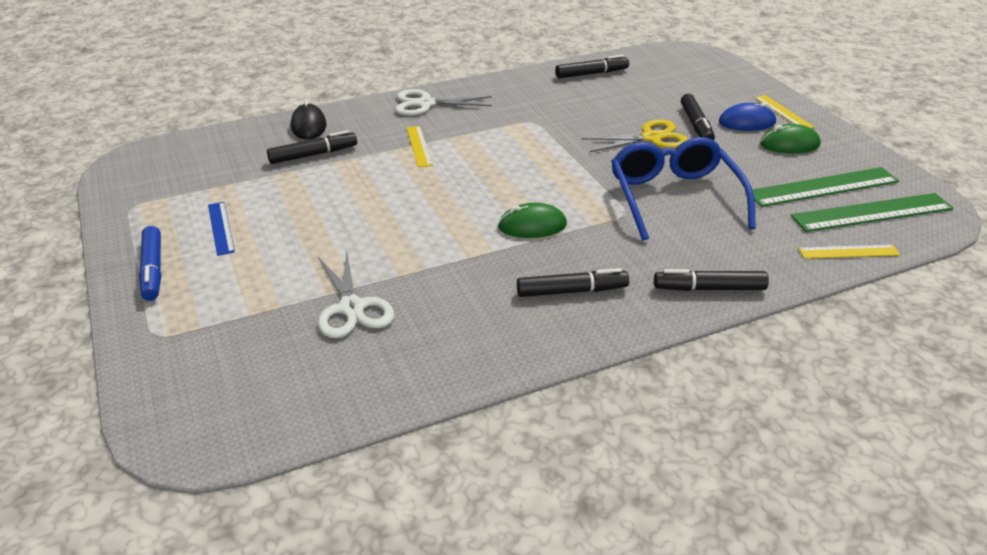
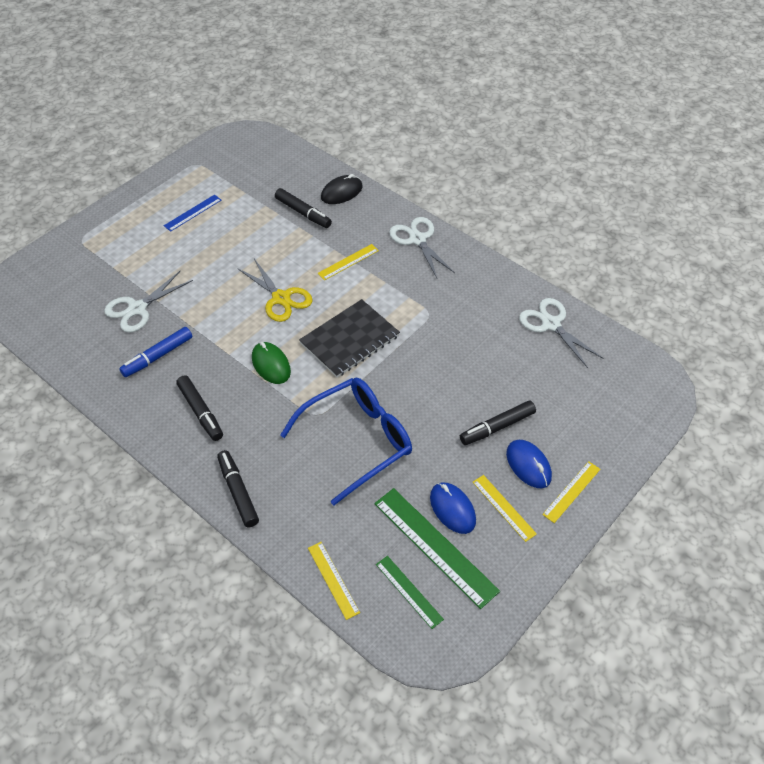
camera: 65 degrees right, 15 degrees up
blue marker [139,226,161,301] -> blue marker moved to [119,327,192,377]
black marker [555,55,629,78] -> white scissors [519,298,604,368]
yellow scissors [581,120,689,152] -> yellow scissors moved to [237,259,312,322]
green mouse [760,124,821,154] -> yellow ruler [473,475,537,542]
green ruler [791,193,954,232] -> green ruler [376,556,444,629], size x0.55
none -> black notebook [299,299,400,378]
none -> blue mouse [430,483,476,534]

